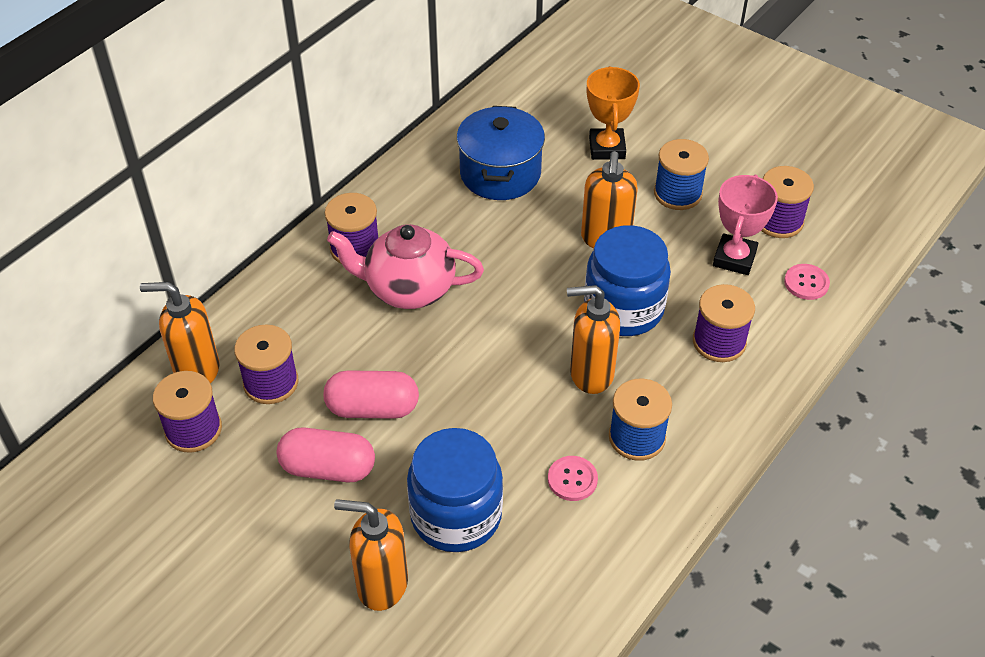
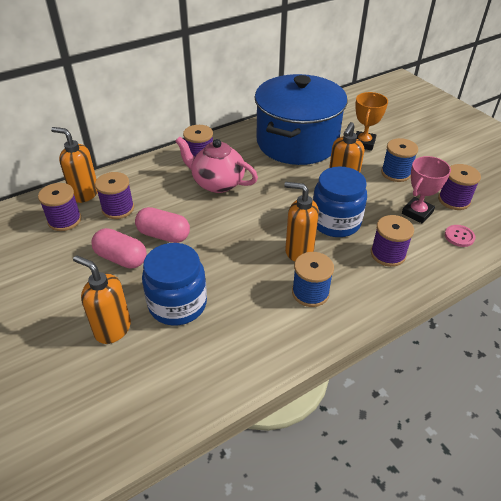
camera: 20 degrees right, 5 degrees down
blue pot [457,106,545,200] -> blue pot [255,74,347,165], size x1.75
pink button [548,456,598,501] -> none

